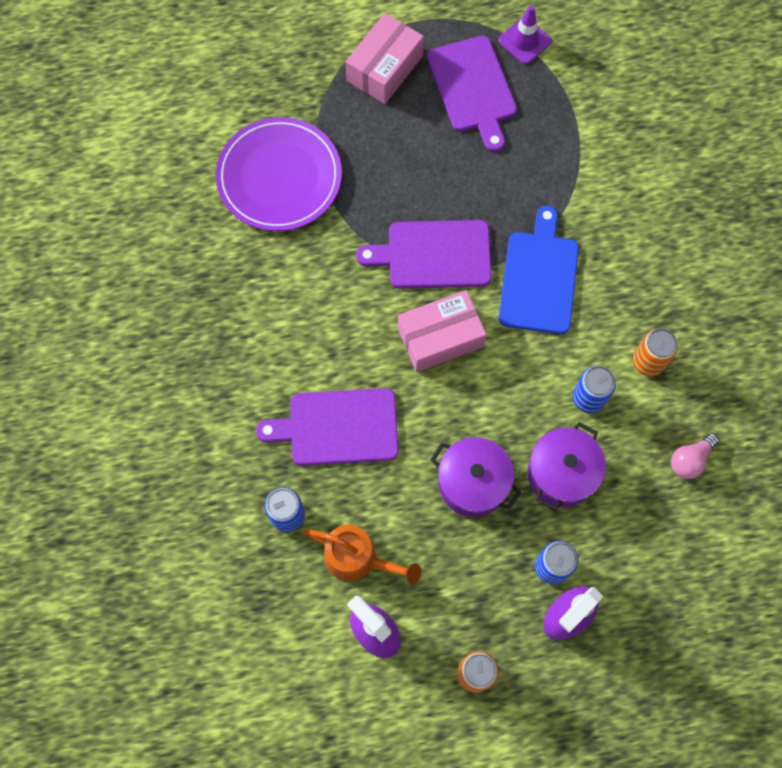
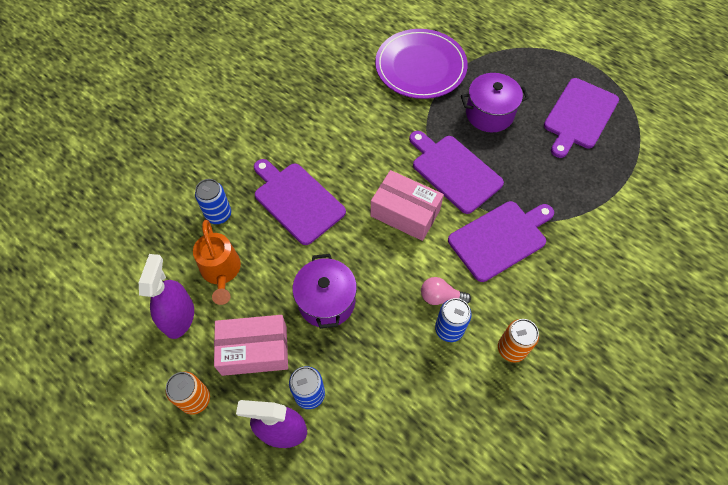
camera: 50 degrees right, 10 degrees down
pink box [346,13,424,104] -> pink box moved to [214,315,288,376]
purple traffic cone [498,5,552,64] -> none
blue cutting board [499,206,579,334] -> purple cutting board [448,201,554,282]
purple pot [528,422,606,511] -> purple pot moved to [461,73,529,132]
pink light bulb [671,433,719,479] -> pink light bulb moved to [421,277,471,305]

